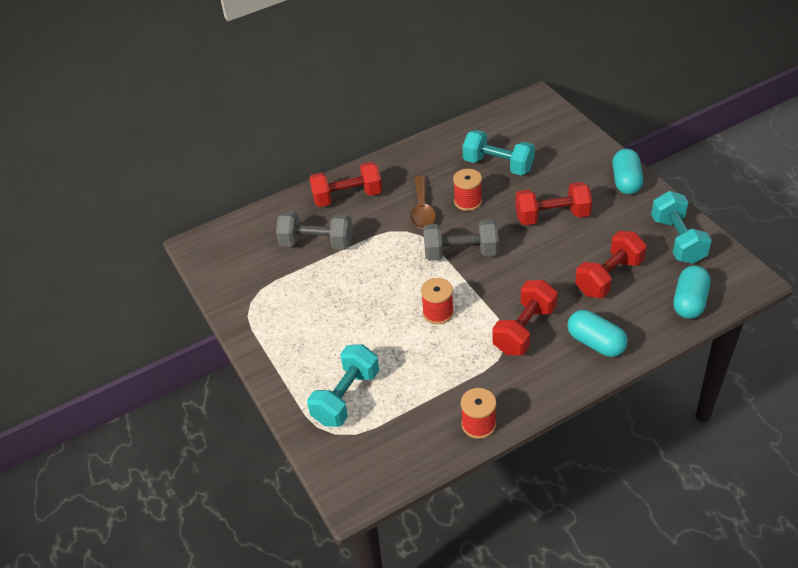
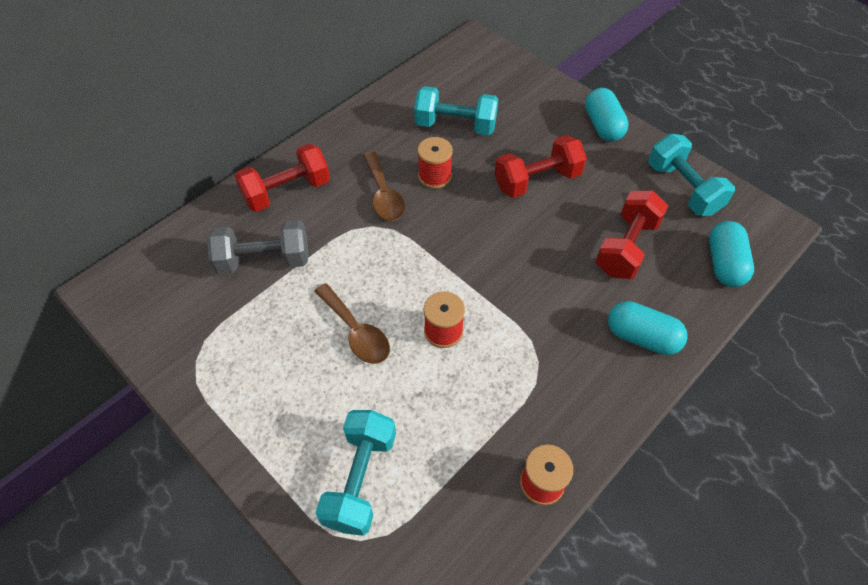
camera: 20 degrees left, 10 degrees up
grey dumbbell [423,220,499,261] -> none
red dumbbell [492,280,558,355] -> none
none -> brown spoon [314,283,390,364]

